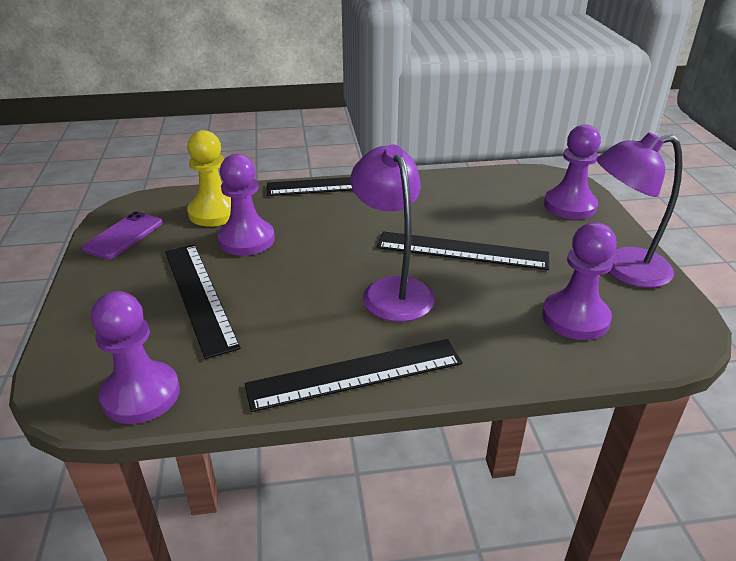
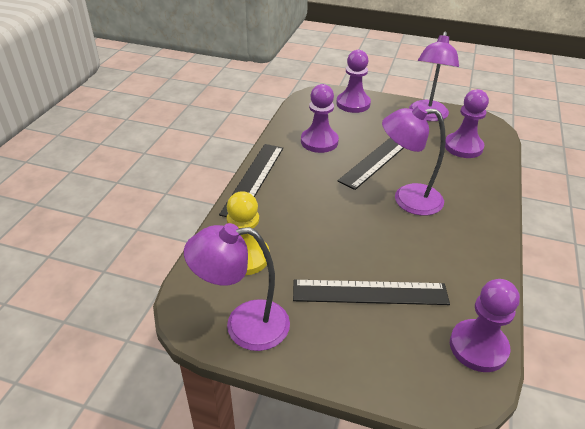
camera: 65 degrees left, 5 degrees up
purple phone [82,211,162,259] -> purple lamp [184,223,290,351]
purple pawn [217,154,275,256] -> purple pawn moved to [301,84,339,153]
black ruler [245,339,463,412] -> none

